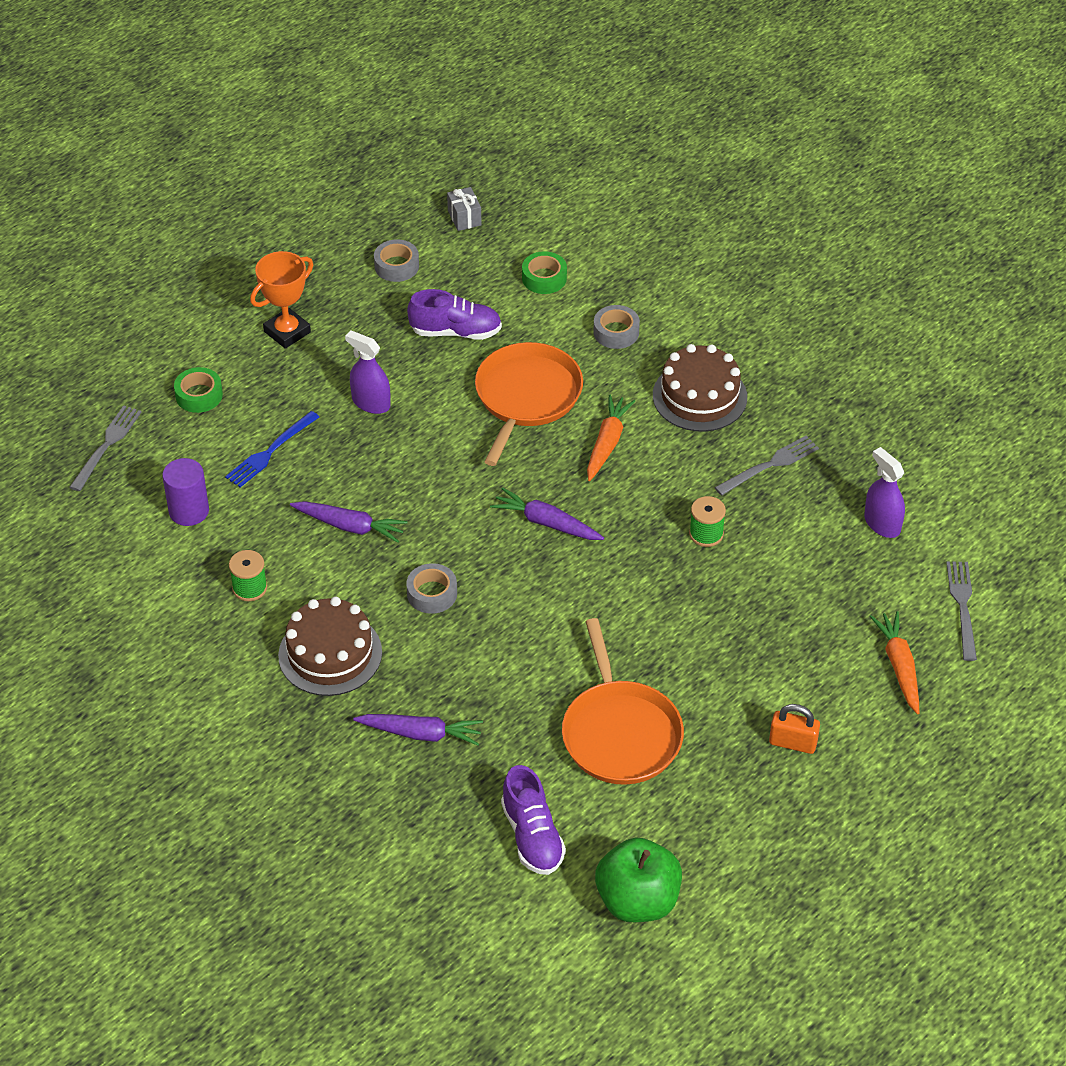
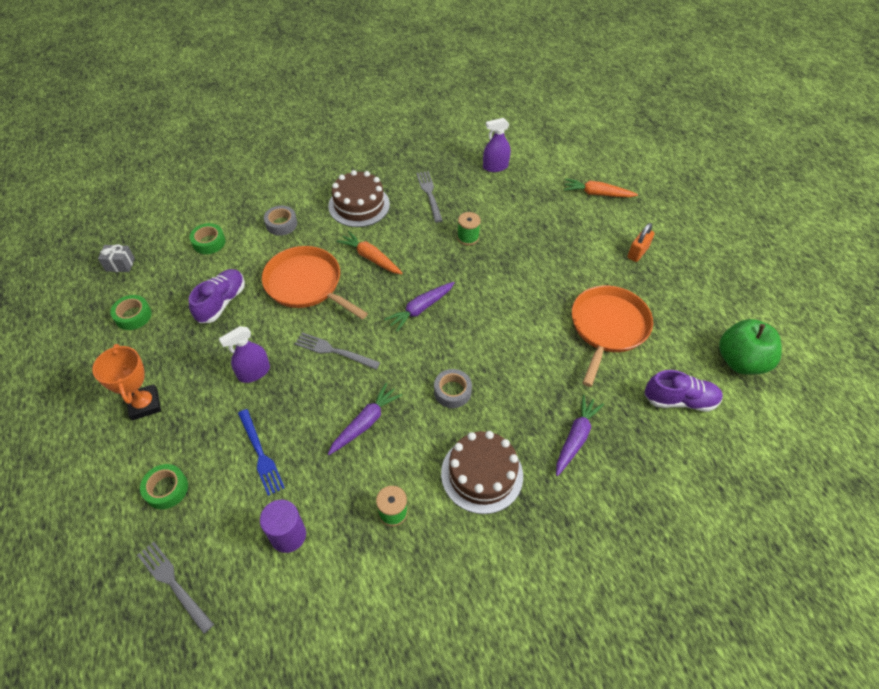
camera: 70 degrees left, 5 degrees up
grey tape [374,239,419,282] -> green tape [110,295,152,330]
orange pan [562,618,684,785] -> orange pan turned 75 degrees counterclockwise [572,286,653,387]
grey fork [946,562,977,661] -> grey fork moved to [295,332,380,370]

